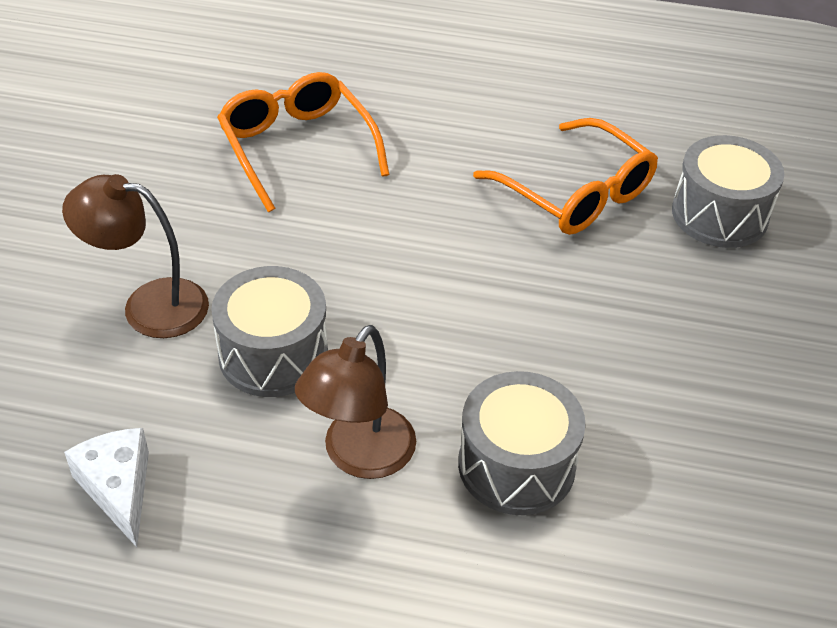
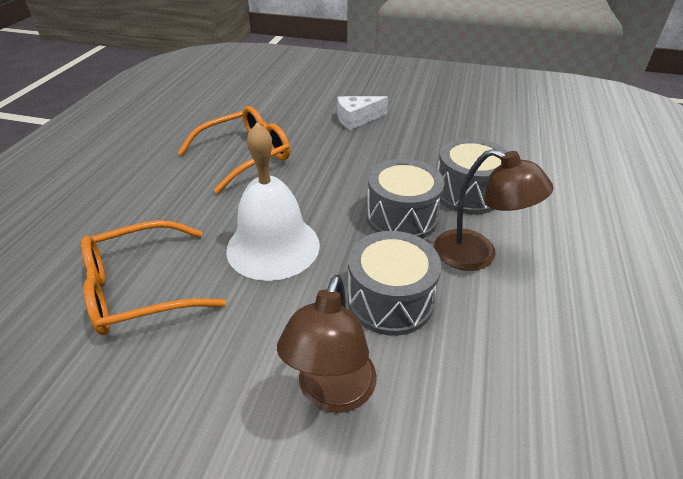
camera: 85 degrees left, 5 degrees down
white cheese [64,428,149,547] -> white cheese moved to [337,96,388,130]
grey drum [672,135,784,248] -> grey drum moved to [366,159,444,239]
none -> white bell [226,122,320,281]

